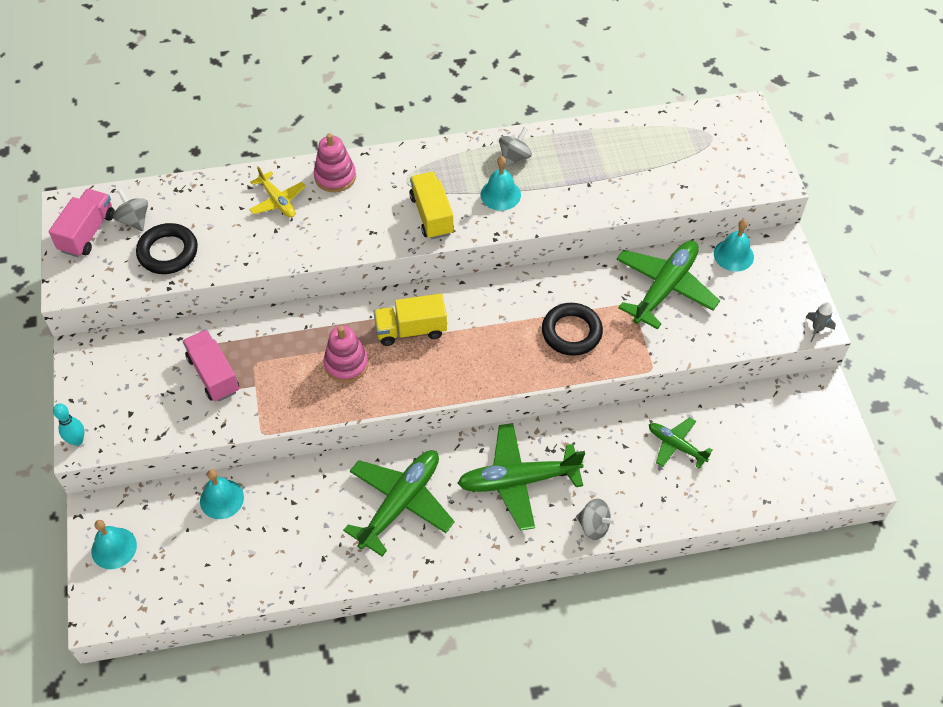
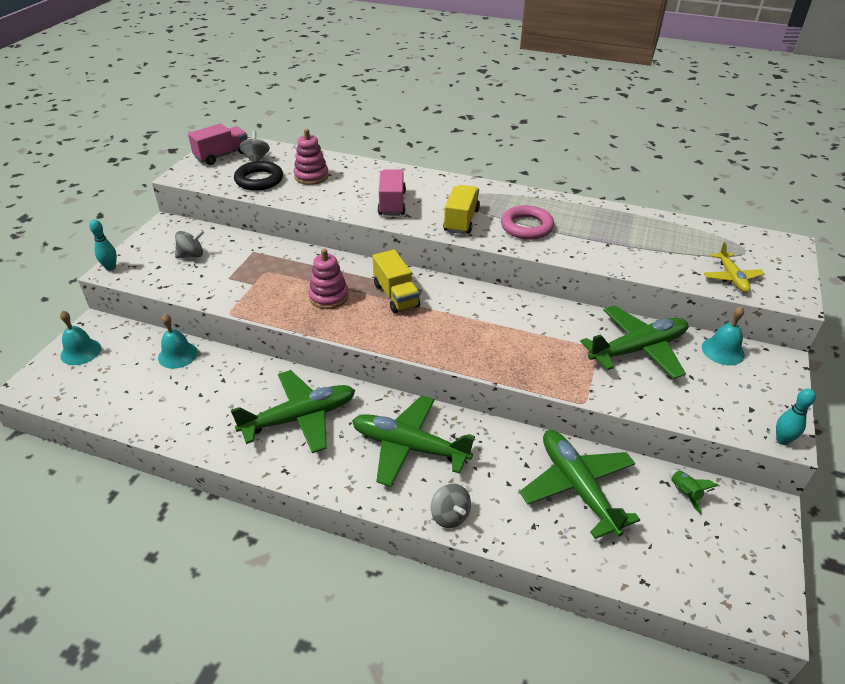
camera: 30 degrees right, 15 degrees down
pink truck [183,330,239,402] -> pink truck moved to [378,169,406,216]
yellow plane [249,166,306,218] -> yellow plane moved to [704,242,765,293]
pink stacking toy [314,133,356,192] -> pink stacking toy moved to [294,129,329,185]
yellow truck [373,294,447,346] -> yellow truck turned 135 degrees counterclockwise [373,250,420,313]
turquoise bell [480,156,521,211] -> pink ring [501,205,554,240]
grey spinning top [499,127,532,168] -> grey spinning top moved to [175,230,204,258]
black ring [542,303,603,356] -> none
green plane [649,417,713,469] -> green plane [520,430,640,539], size x1.80
grey rocket [805,302,836,342] -> turquoise bowling pin [776,388,816,445]
none -> green rocket [669,469,718,514]

